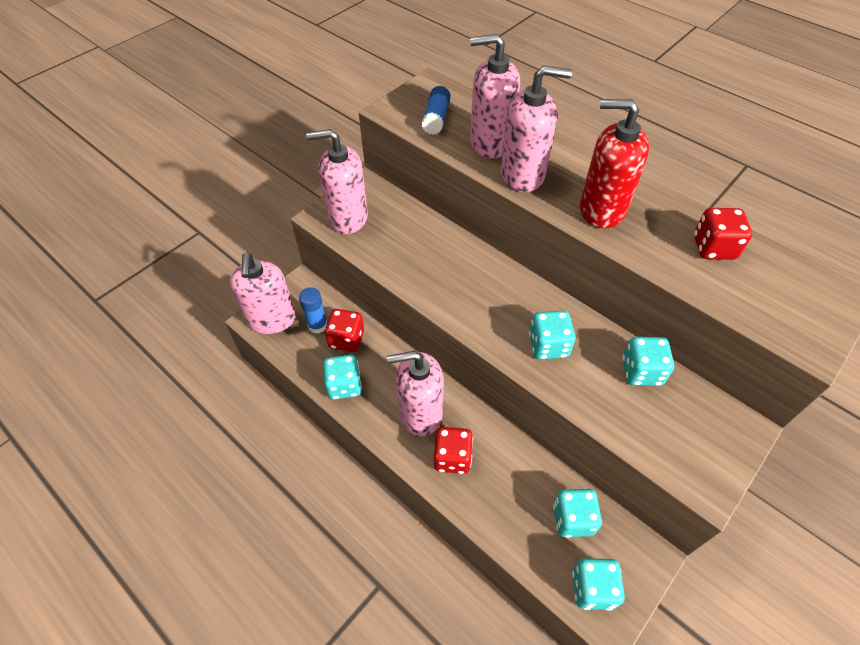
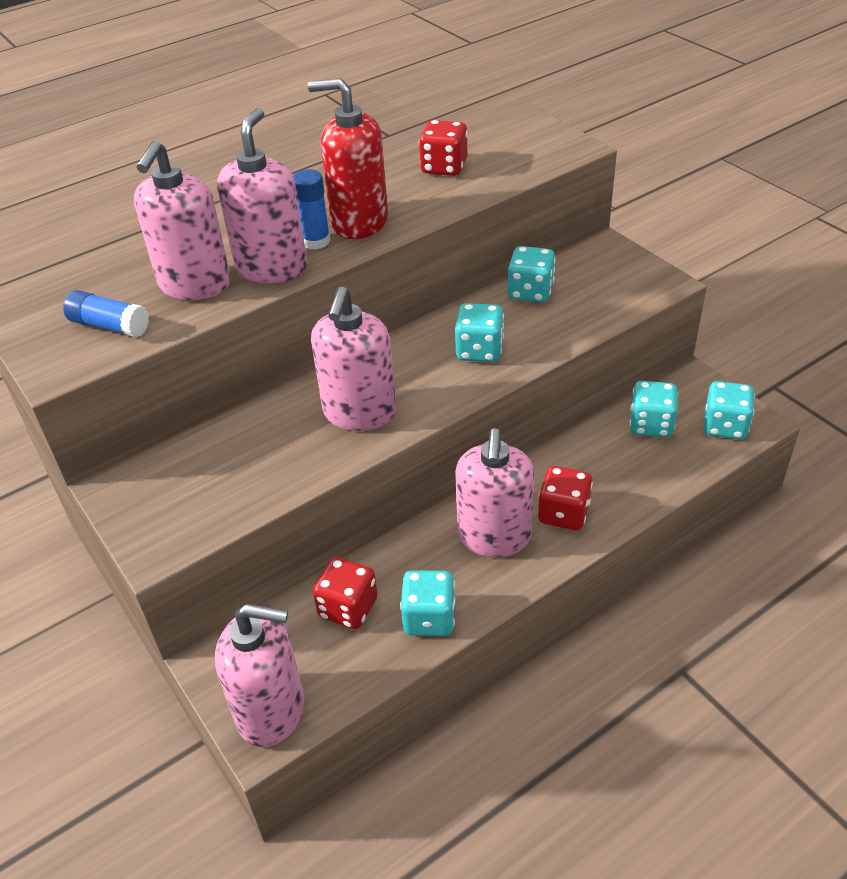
camera: 75 degrees left, 10 degrees down
blue glue stick [299,287,327,333] -> blue glue stick moved to [293,169,331,250]
pink soap dispenser [306,129,368,234] -> pink soap dispenser moved to [311,287,396,431]
red soap dispenser [580,99,649,228] -> red soap dispenser turned 75 degrees clockwise [308,78,388,239]

